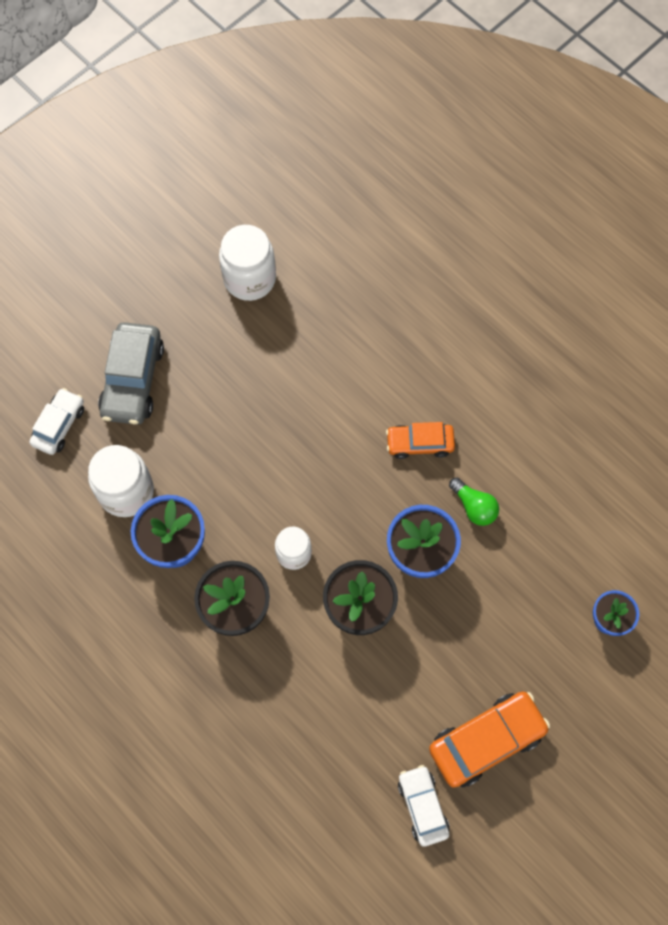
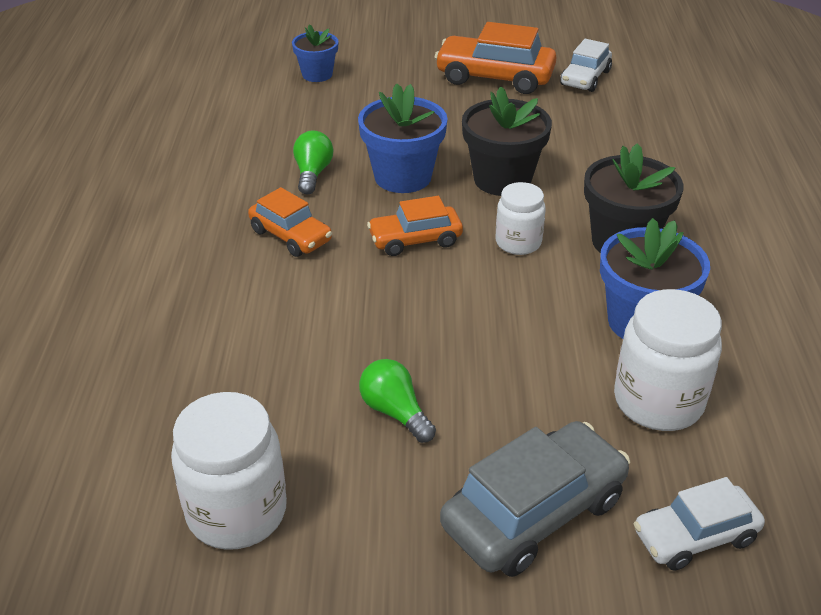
camera: 135 degrees left, 30 degrees down
none -> green light bulb [359,359,436,443]
none -> orange car [367,196,463,256]

